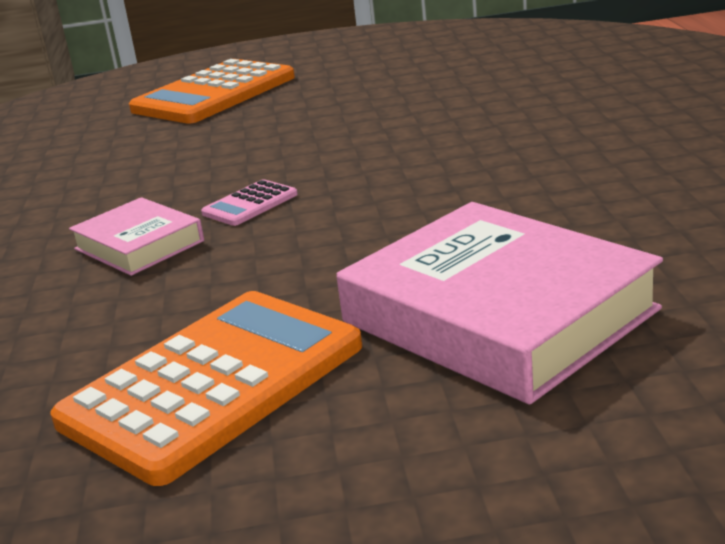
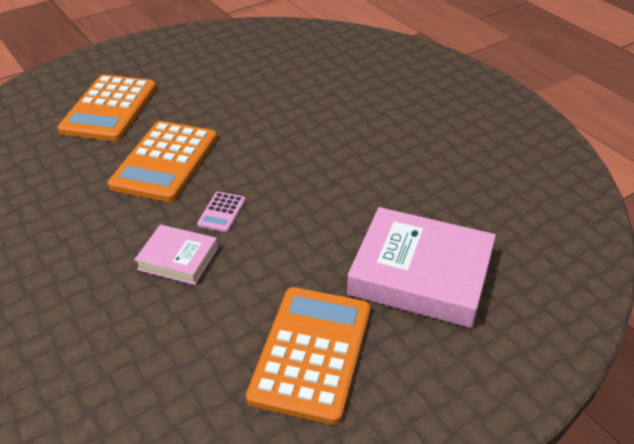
camera: 30 degrees left, 15 degrees up
none -> orange calculator [108,121,217,202]

